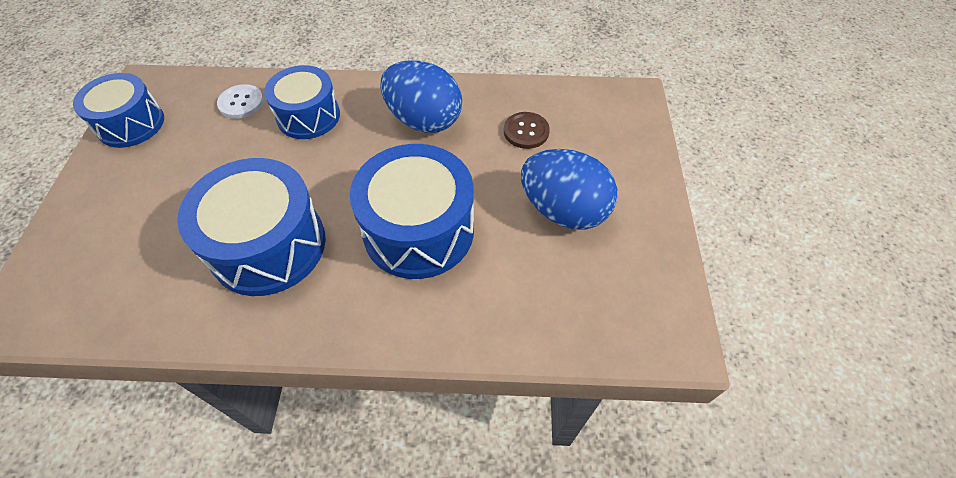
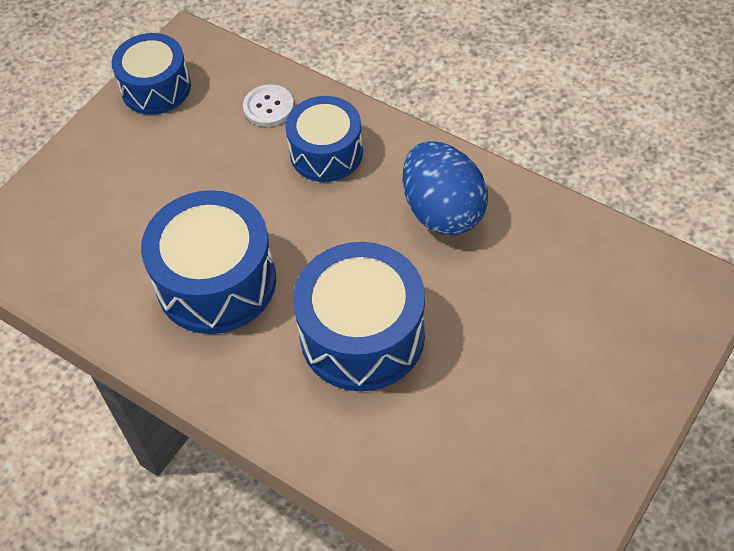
camera: 35 degrees right, 0 degrees up
brown button [504,112,550,149] -> none
blue egg [521,149,617,230] -> none

